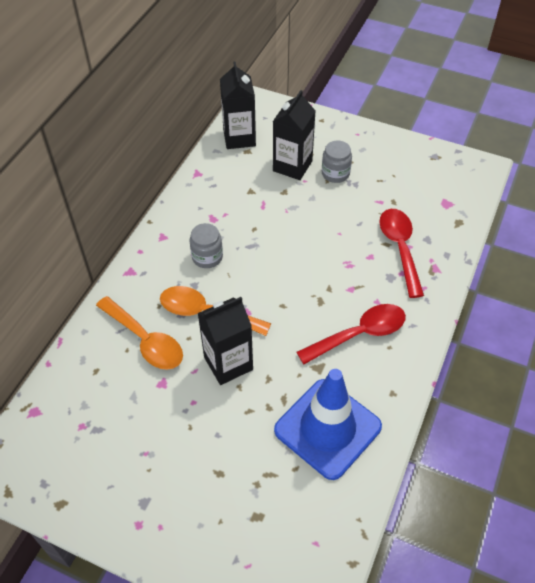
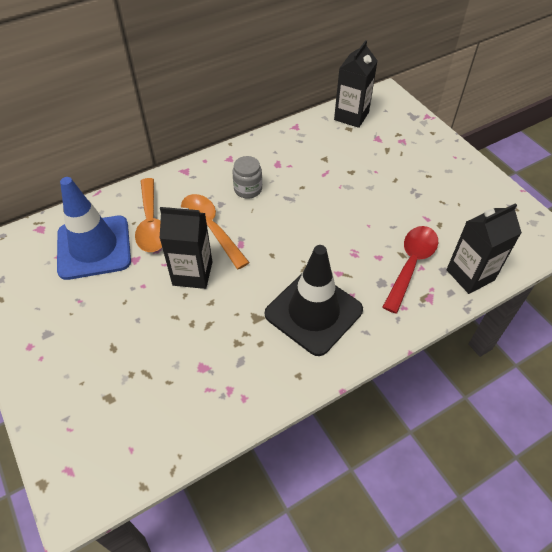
camera: 35 degrees right, 0 degrees up
black carton [273,90,315,180] -> black carton moved to [446,203,522,294]
blue traffic cone [274,369,382,480] -> blue traffic cone moved to [57,177,131,280]
red spoon [297,304,406,364] -> black traffic cone [265,245,363,356]
grey jar [322,141,352,183] -> none

